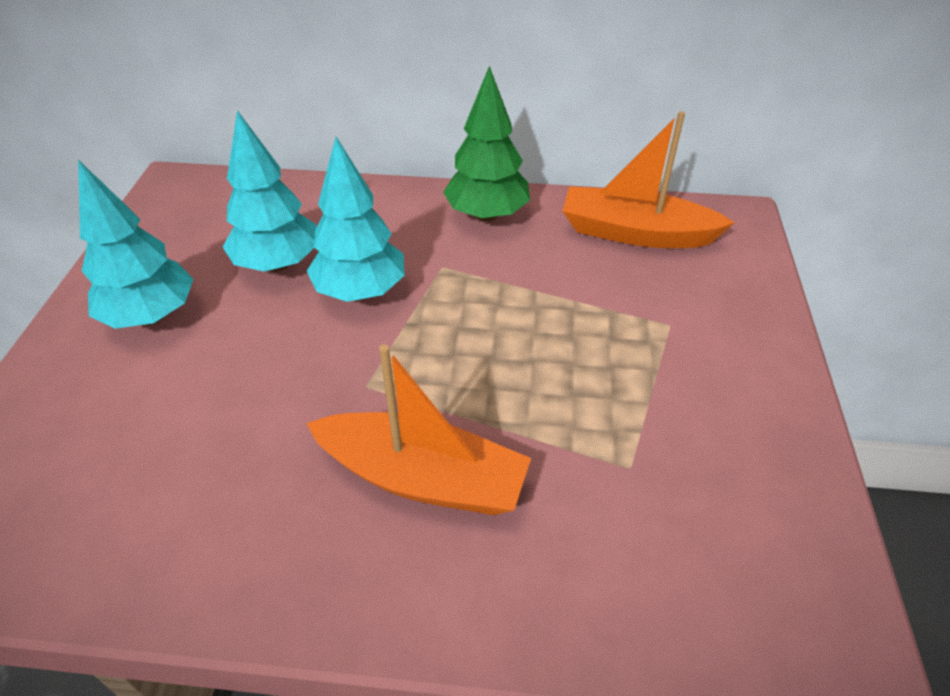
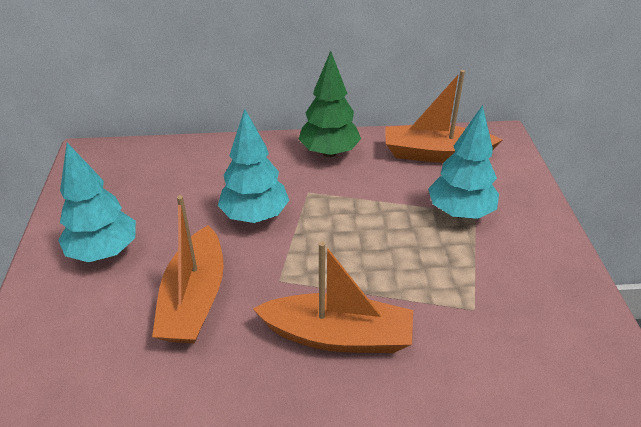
camera: 10 degrees left, 5 degrees down
turquoise tree [223,110,316,272] -> turquoise tree moved to [428,105,499,219]
none -> orange boat [152,195,224,343]

